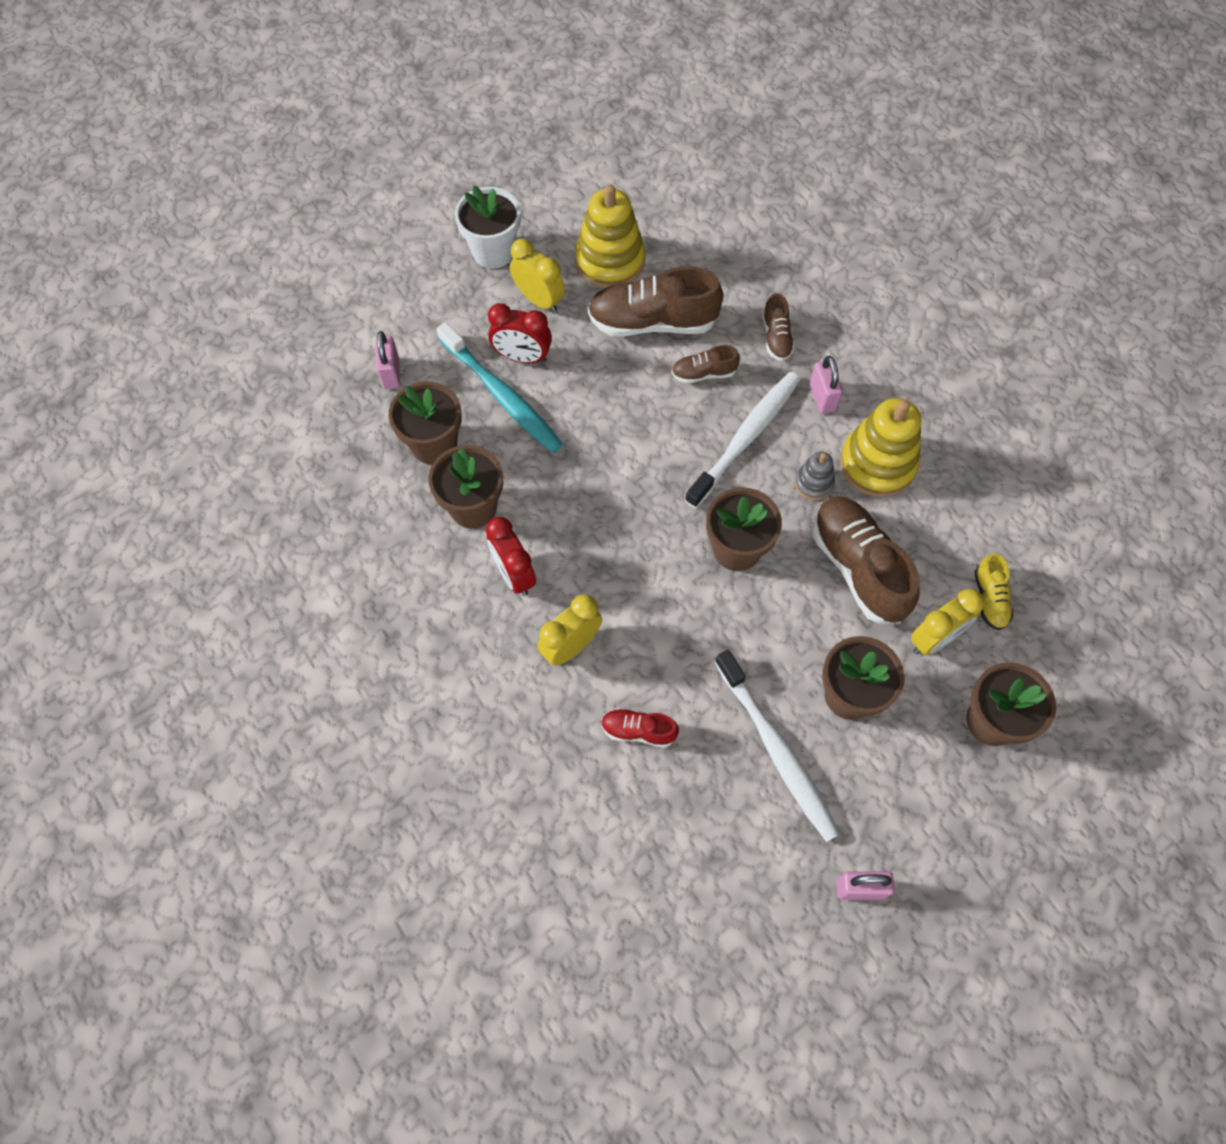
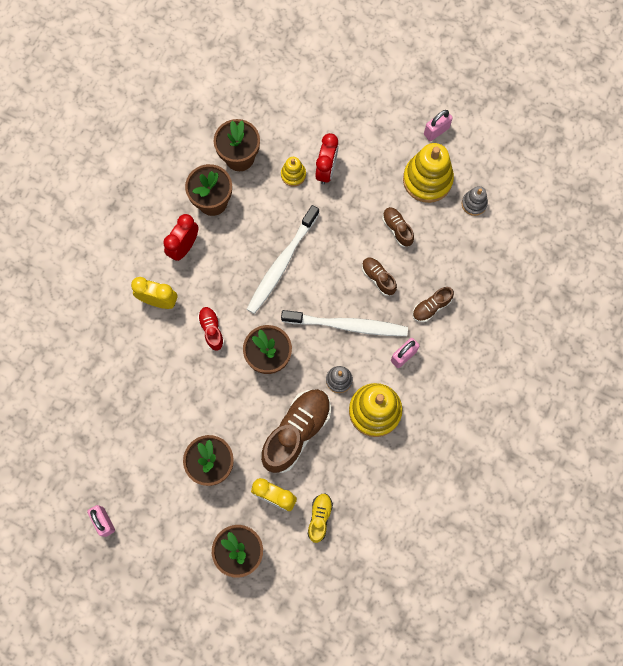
camera: 60 degrees right, 10 degrees up
pink padlock [375,331,400,389] -> pink padlock moved to [424,110,453,141]
turquoise toothbrush [437,322,563,453] -> yellow stacking toy [281,157,306,187]
white flower pot [455,186,521,268] -> none
red clock [488,303,552,363] -> red clock turned 150 degrees counterclockwise [315,133,339,185]
yellow clock [510,239,565,313] -> none
brown shoe [588,266,723,337] -> brown shoe [382,207,414,247], size x0.50
red shoe [601,708,679,748] -> red shoe moved to [197,307,225,351]
white toothbrush [715,650,840,842] -> white toothbrush moved to [247,205,319,314]
yellow shoe [975,553,1014,630] -> yellow shoe turned 135 degrees clockwise [308,493,333,543]
none -> grey stacking toy [462,186,488,216]

